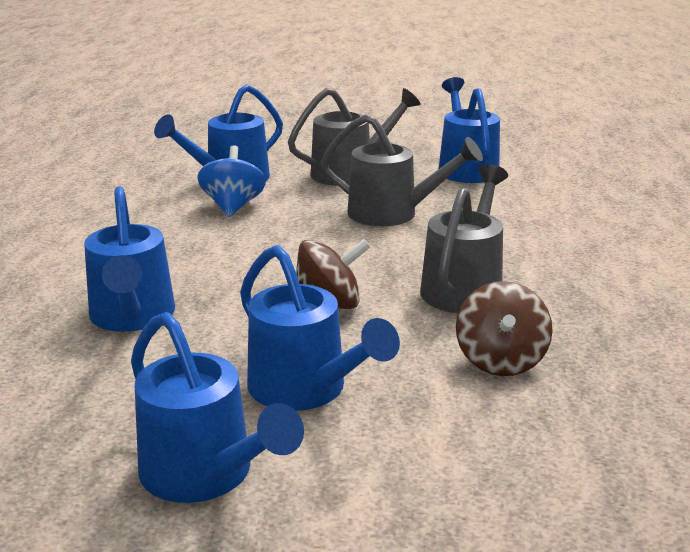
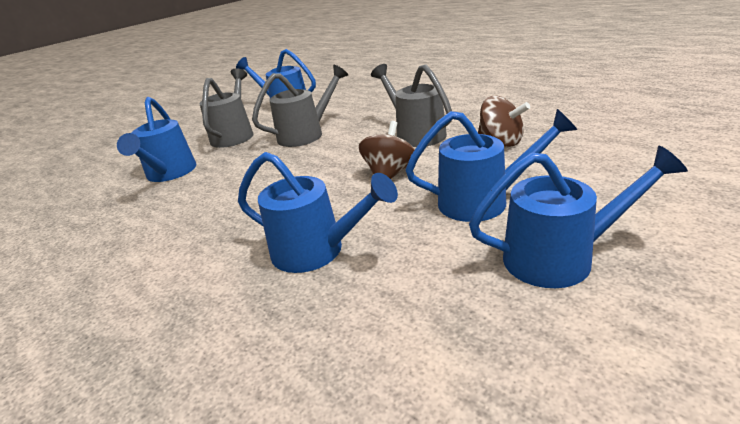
camera: 50 degrees left, 5 degrees up
blue spinning top [197,145,266,217] -> none

